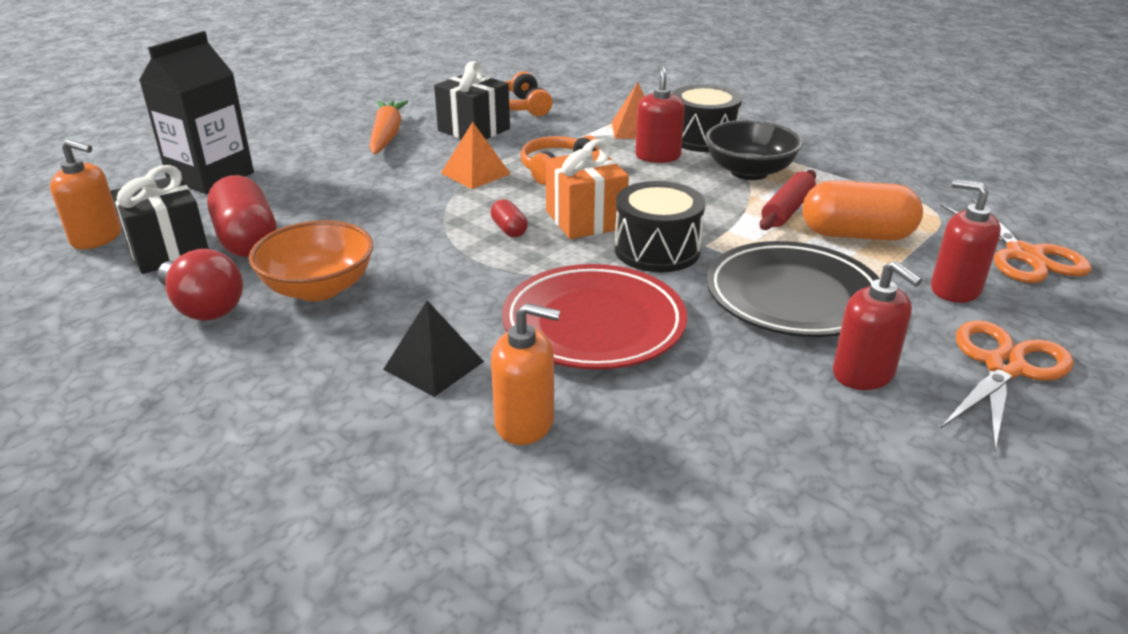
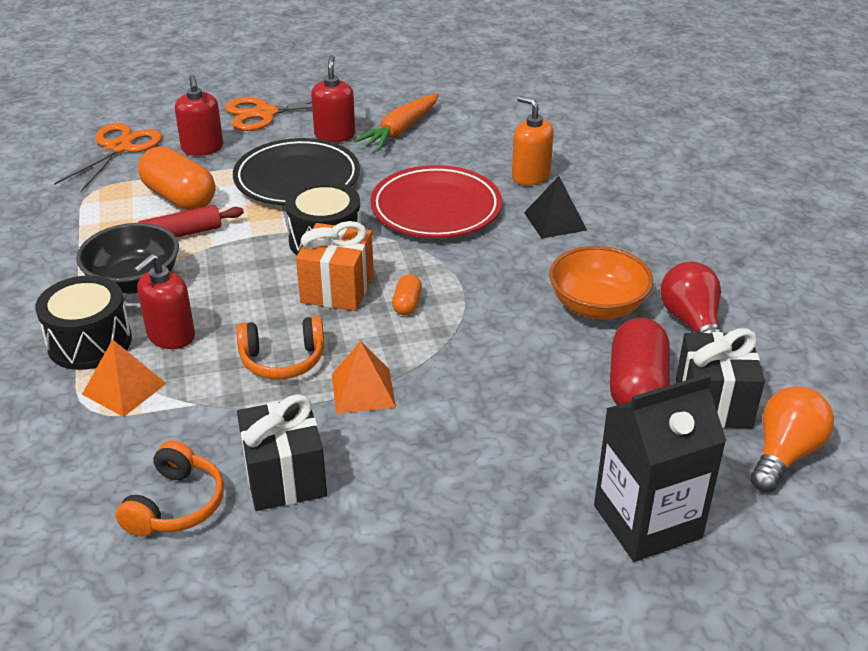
camera: 145 degrees left, 5 degrees up
orange soap dispenser [50,139,121,249] -> orange light bulb [750,386,834,492]
orange carrot [369,100,409,154] -> orange carrot moved to [354,93,439,150]
red capsule [491,199,528,237] -> orange capsule [392,274,422,315]

